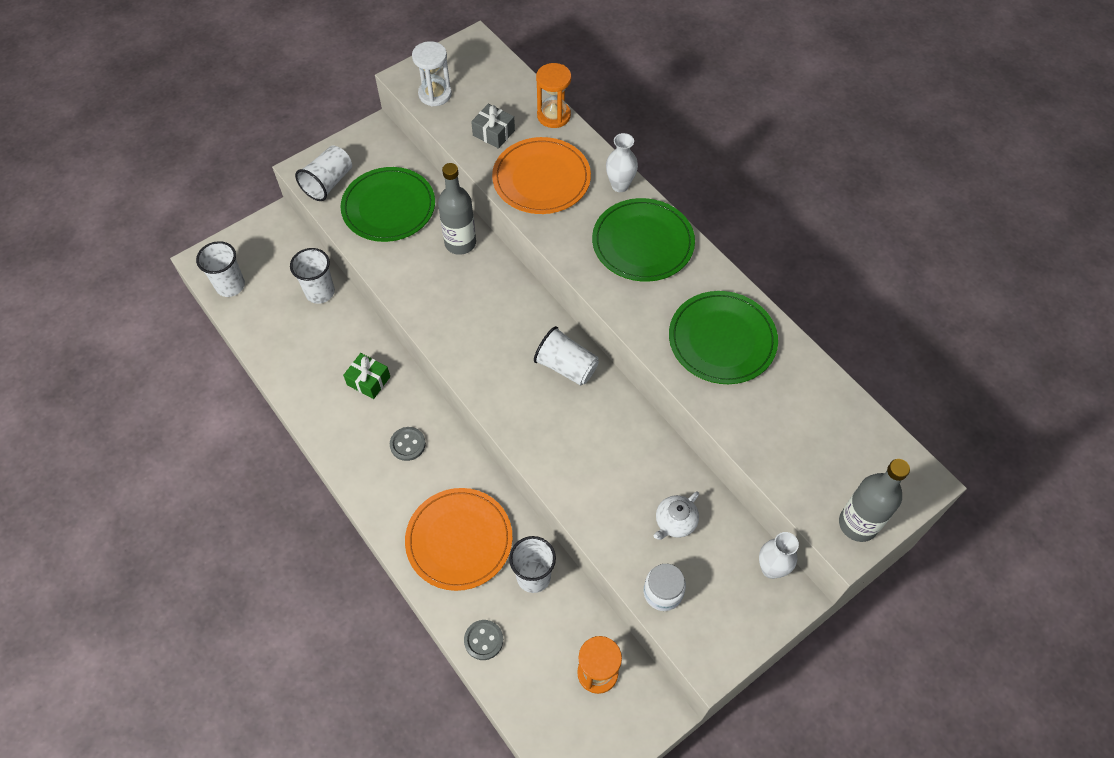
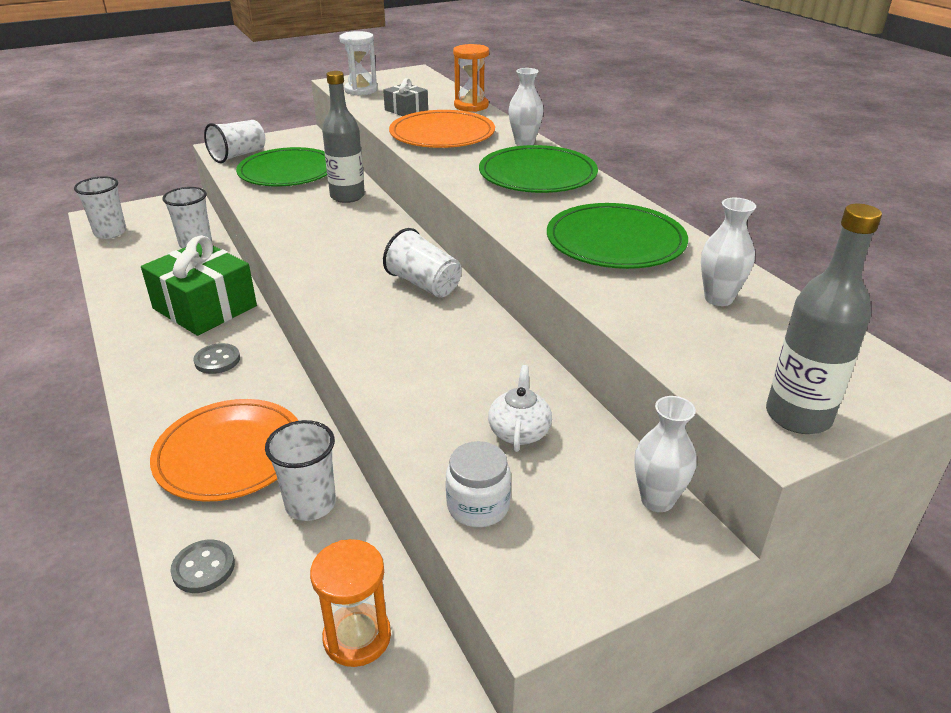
camera: 10 degrees right, 25 degrees down
green gift [343,353,390,399] -> green gift [141,235,257,336], size x2.02
white teapot [654,491,699,540] -> white teapot turned 135 degrees clockwise [488,365,552,452]
none -> white vase [701,198,756,306]

